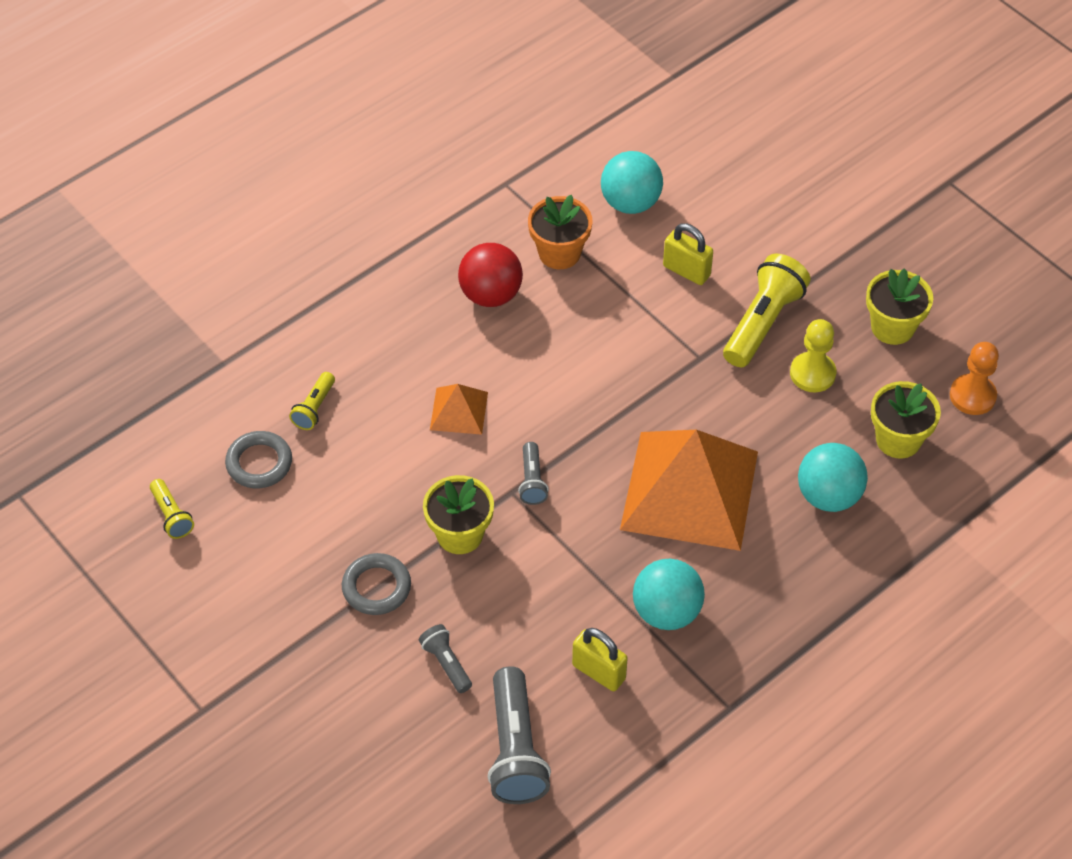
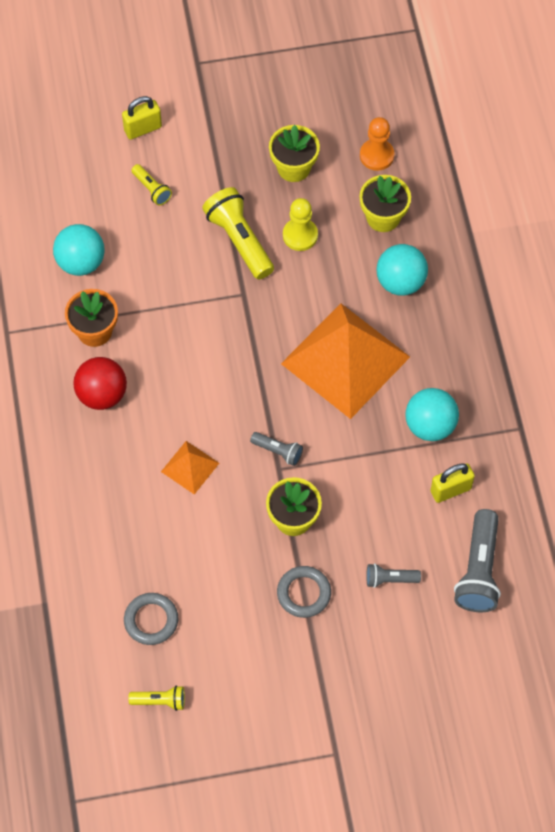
camera: 60 degrees left, 10 degrees up
yellow flashlight [289,372,335,430] -> yellow flashlight moved to [131,164,172,206]
grey flashlight [488,666,551,804] -> grey flashlight turned 75 degrees clockwise [454,509,501,612]
yellow padlock [663,223,713,285] -> yellow padlock moved to [122,96,162,140]

